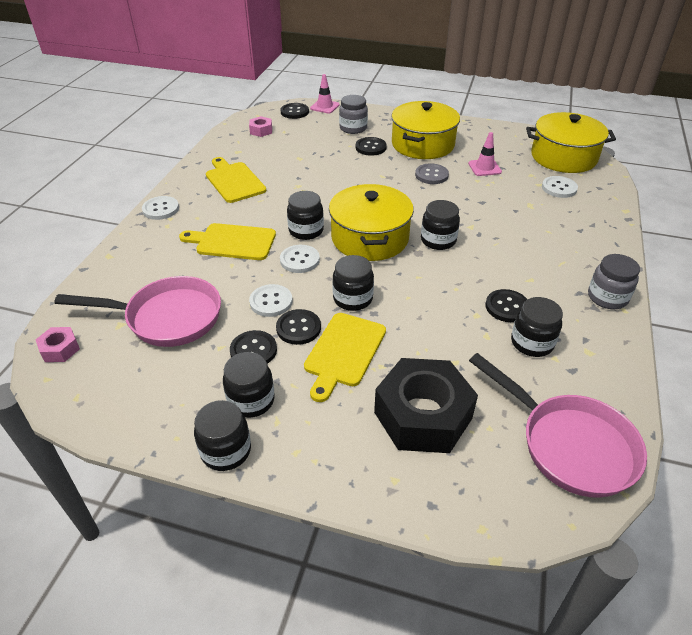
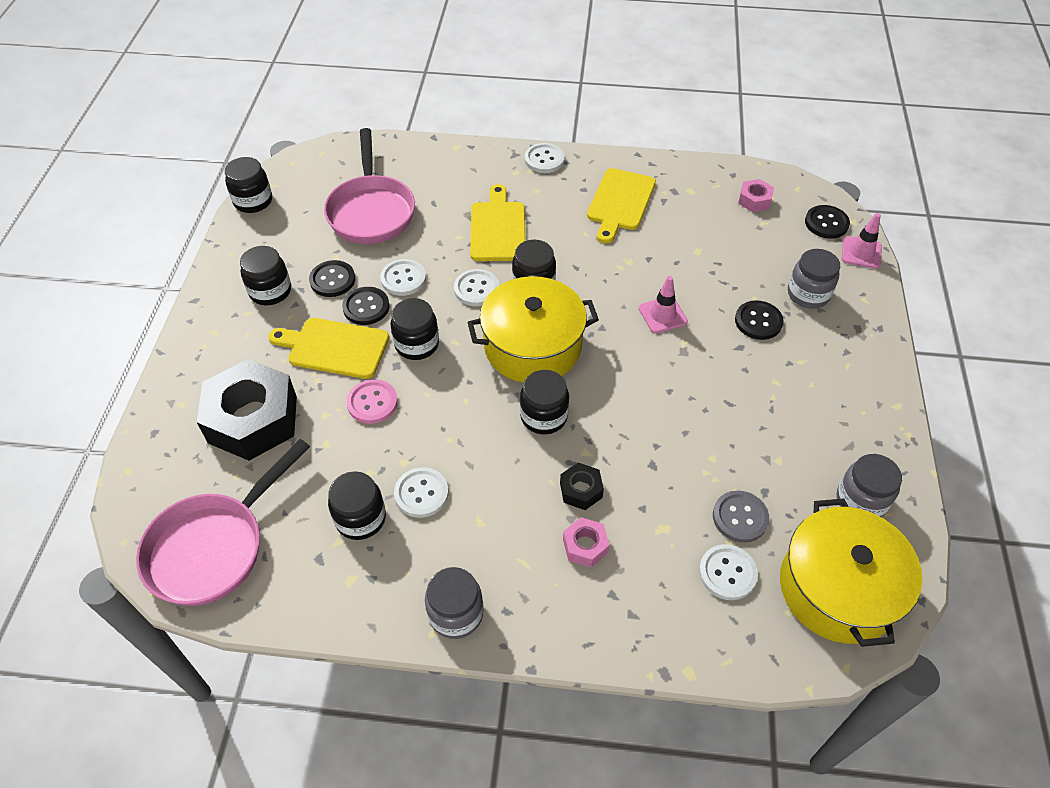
camera: 80 degrees right, 10 degrees up
pink nut [35,327,80,362] -> pink nut moved to [563,517,610,567]
black jar [194,400,251,471] -> black jar moved to [225,157,272,213]
yellow cutting board [206,157,266,203] -> yellow cutting board turned 150 degrees clockwise [587,168,656,243]
yellow pot [391,101,460,159] -> none
grey button [415,163,449,184] -> grey button moved to [713,490,769,543]
pink traffic cone [468,132,502,176] -> pink traffic cone moved to [639,276,688,333]
black button [485,289,527,322] -> white button [394,467,449,518]
none -> pink button [346,379,398,424]
none -> black nut [560,462,604,510]
none -> grey jar [837,454,902,517]

